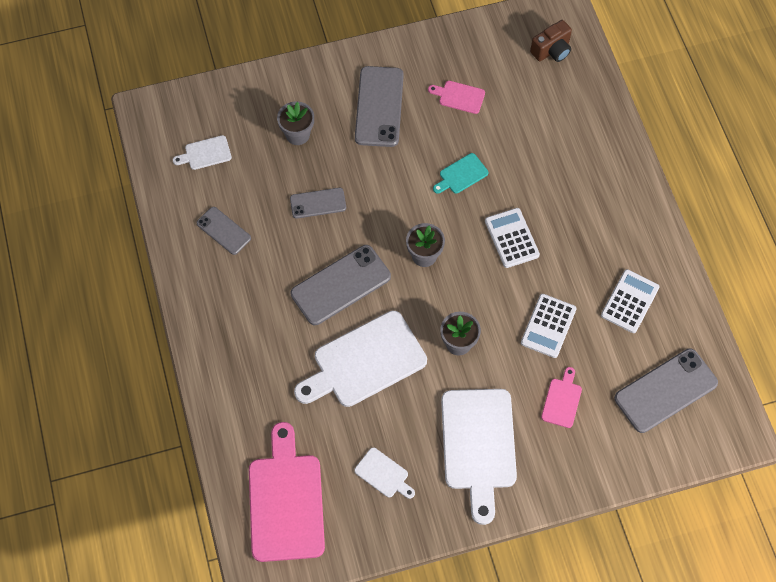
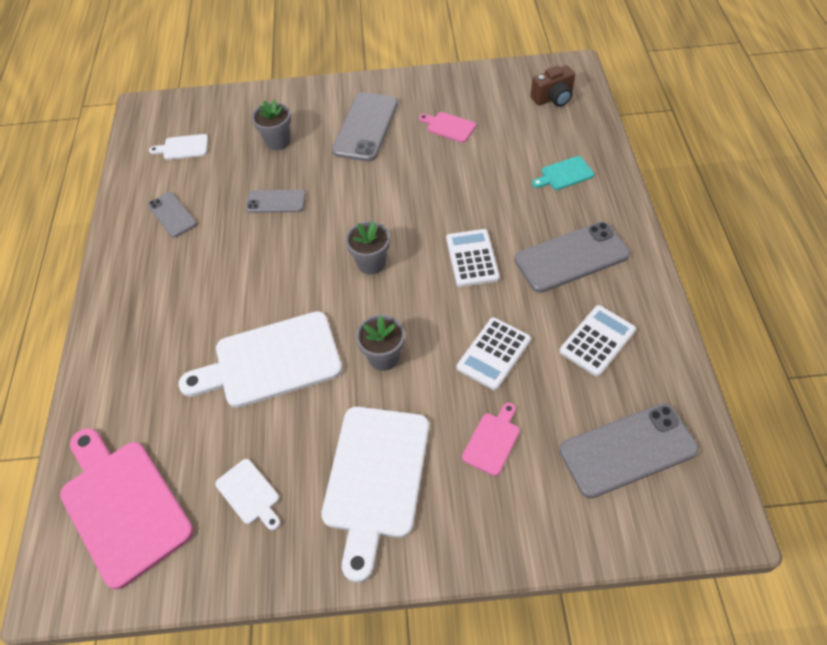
camera: 15 degrees right, 10 degrees down
pink cutting board [249,422,325,562] -> pink cutting board turned 45 degrees counterclockwise [60,428,194,590]
grey phone [291,245,391,325] -> grey phone moved to [514,222,630,293]
turquoise cutting board [433,153,488,194] -> turquoise cutting board moved to [532,156,594,190]

